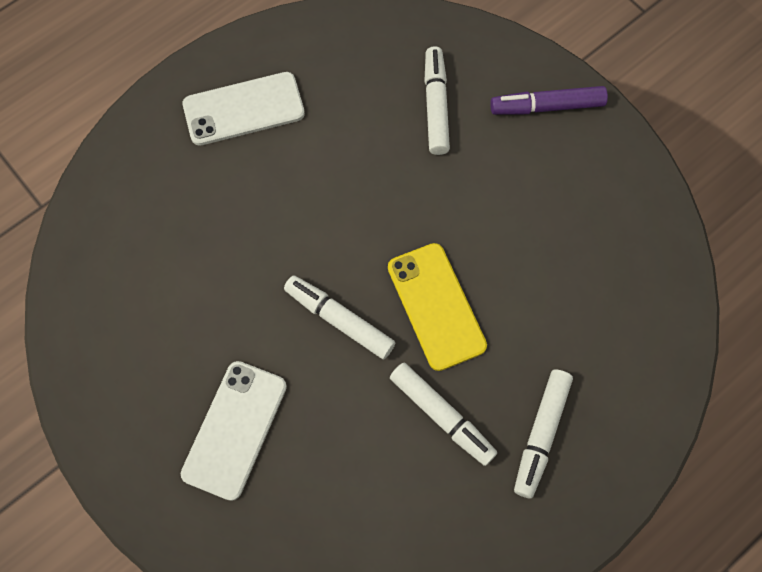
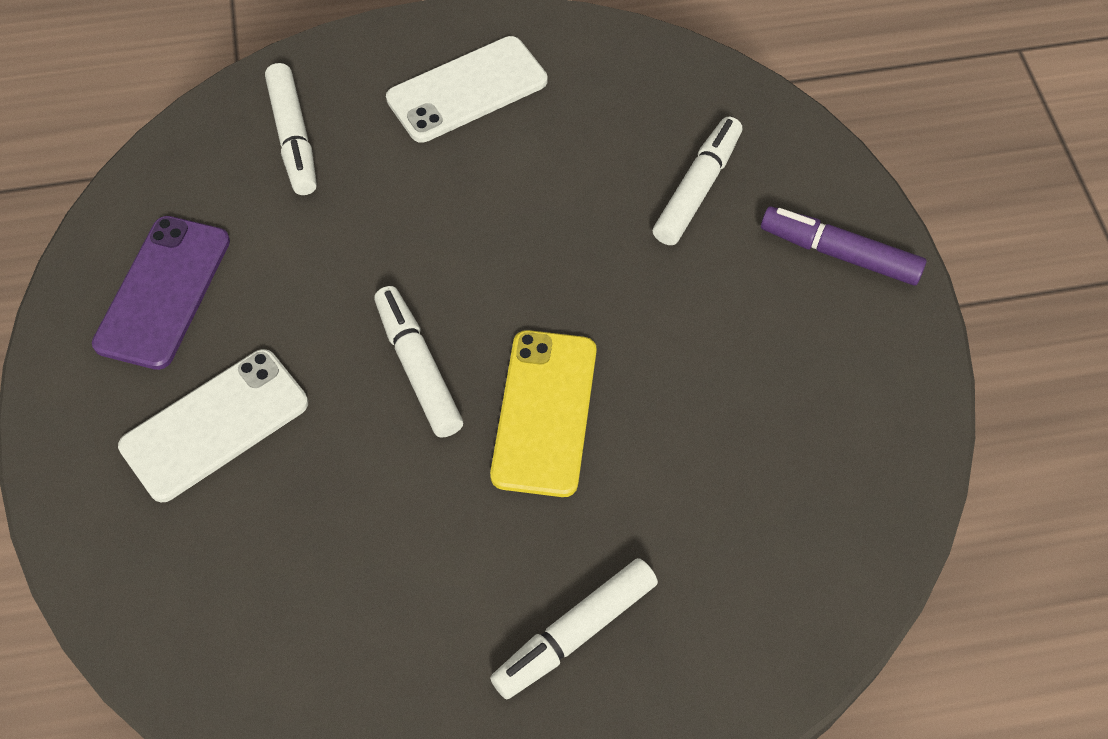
camera: 30 degrees right, 10 degrees down
white phone [183,72,305,146] -> white phone turned 45 degrees counterclockwise [386,36,548,143]
white marker [390,363,497,466] -> white marker moved to [265,63,317,195]
none -> purple phone [92,216,230,370]

